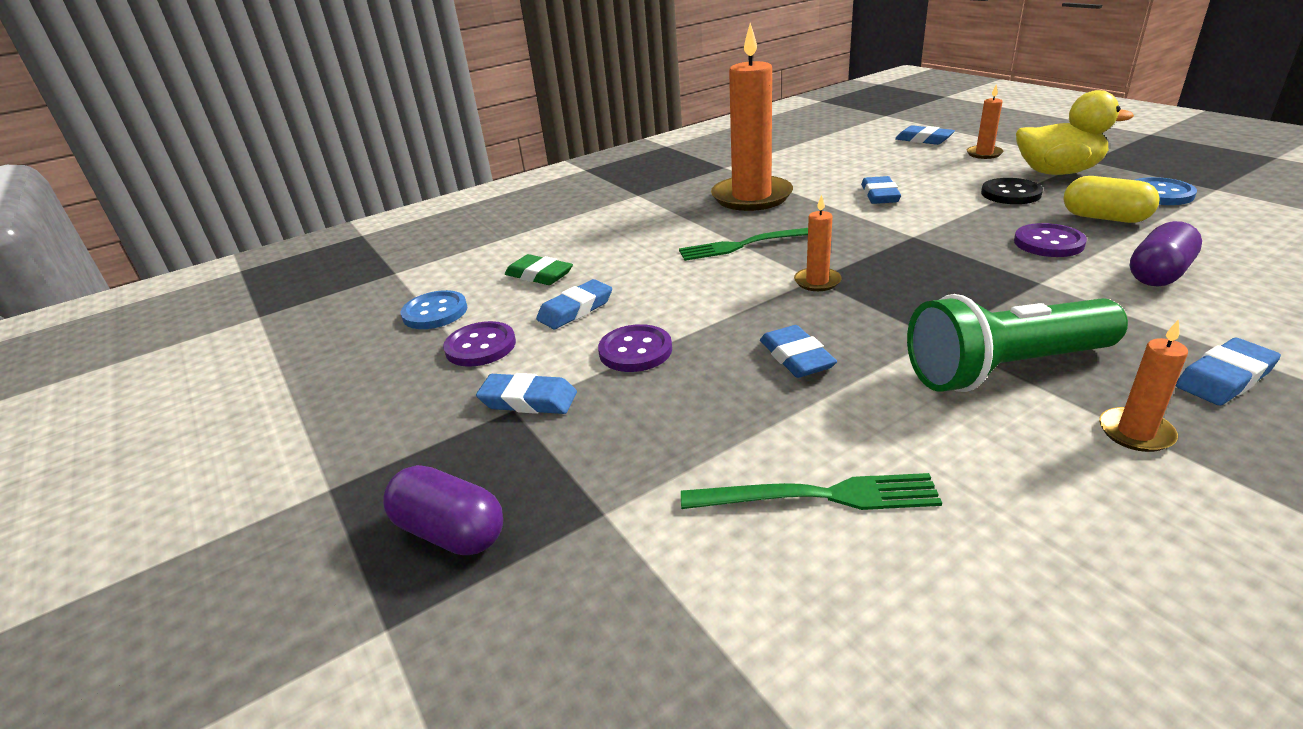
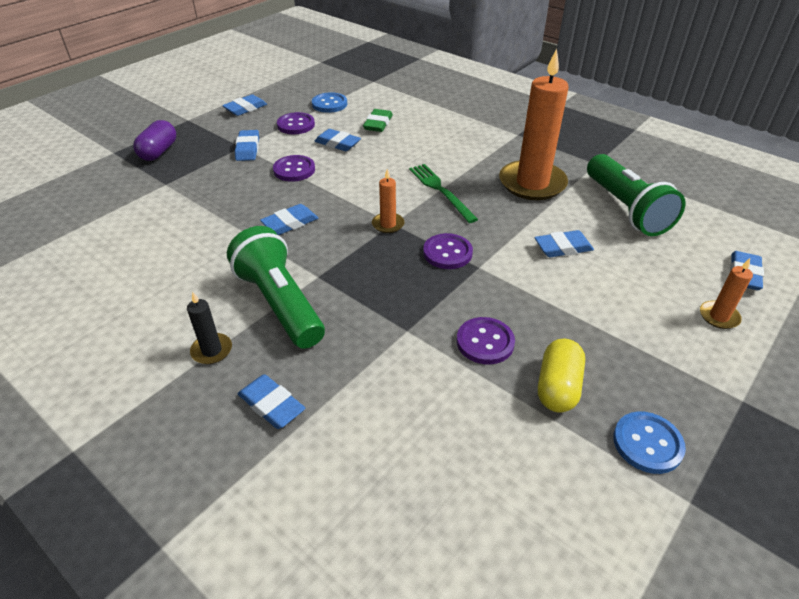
camera: 70 degrees right, 10 degrees up
green fork [681,473,942,510] -> none
black button [981,178,1043,204] -> none
yellow duck [1016,90,1134,175] -> none
orange candle [1099,319,1188,452] -> black candle [187,292,232,364]
purple capsule [1130,221,1202,287] -> none
none -> blue eraser [222,94,267,116]
none -> purple button [423,233,473,269]
none -> green flashlight [587,154,686,236]

